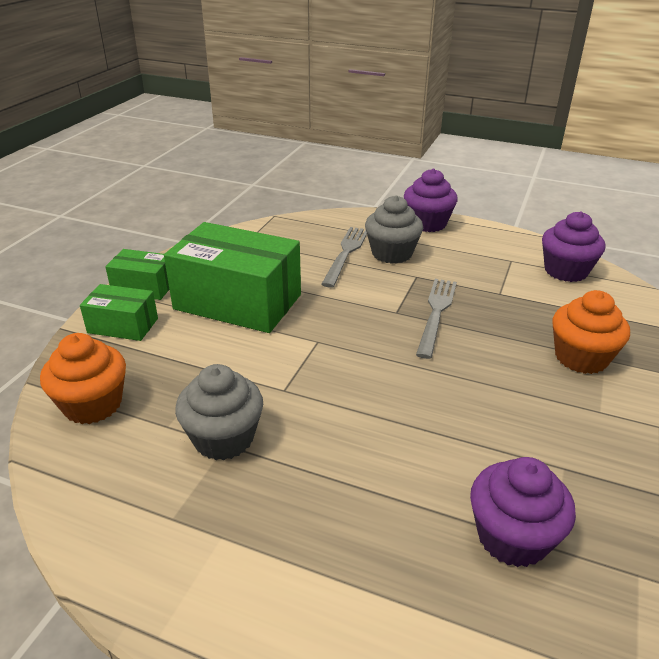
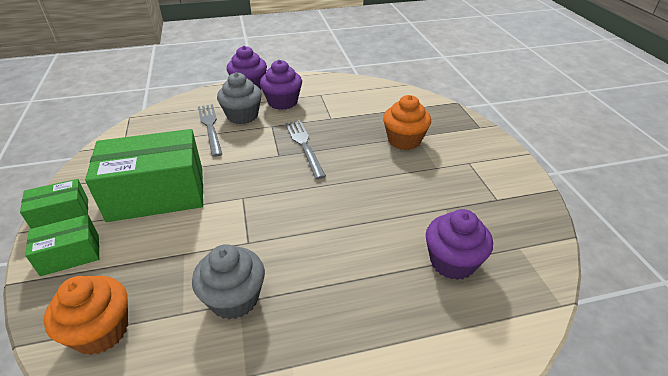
camera: 35 degrees left, 5 degrees up
purple cupcake [542,211,605,282] -> purple cupcake moved to [260,60,302,110]

